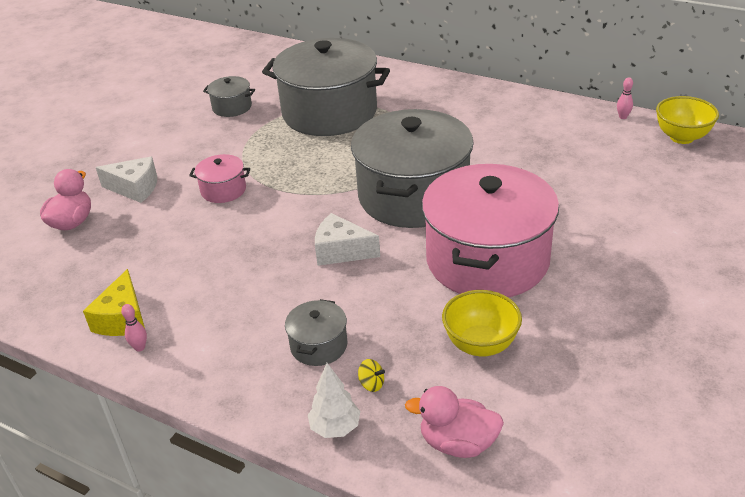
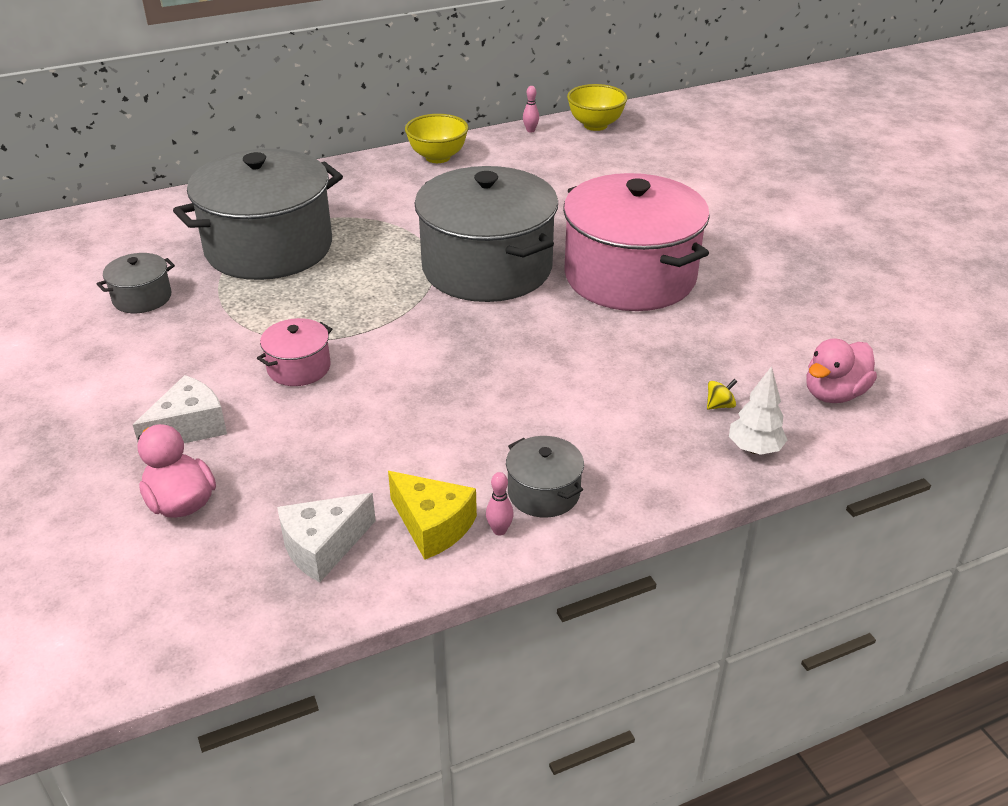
camera: 55 degrees left, 0 degrees up
grey pot [285,299,347,366] -> grey pot moved to [506,436,584,518]
white cheese [315,213,380,266] -> white cheese moved to [277,493,376,582]
yellow bowl [442,290,522,356] -> yellow bowl moved to [405,114,468,163]

